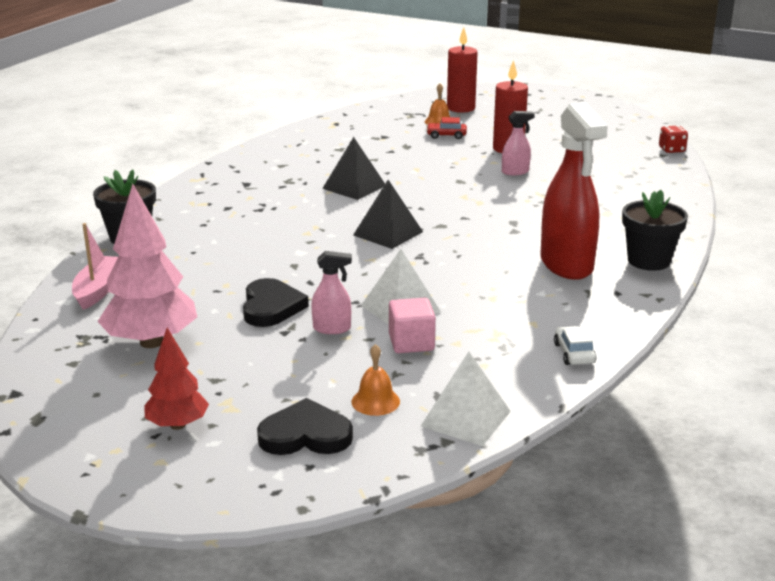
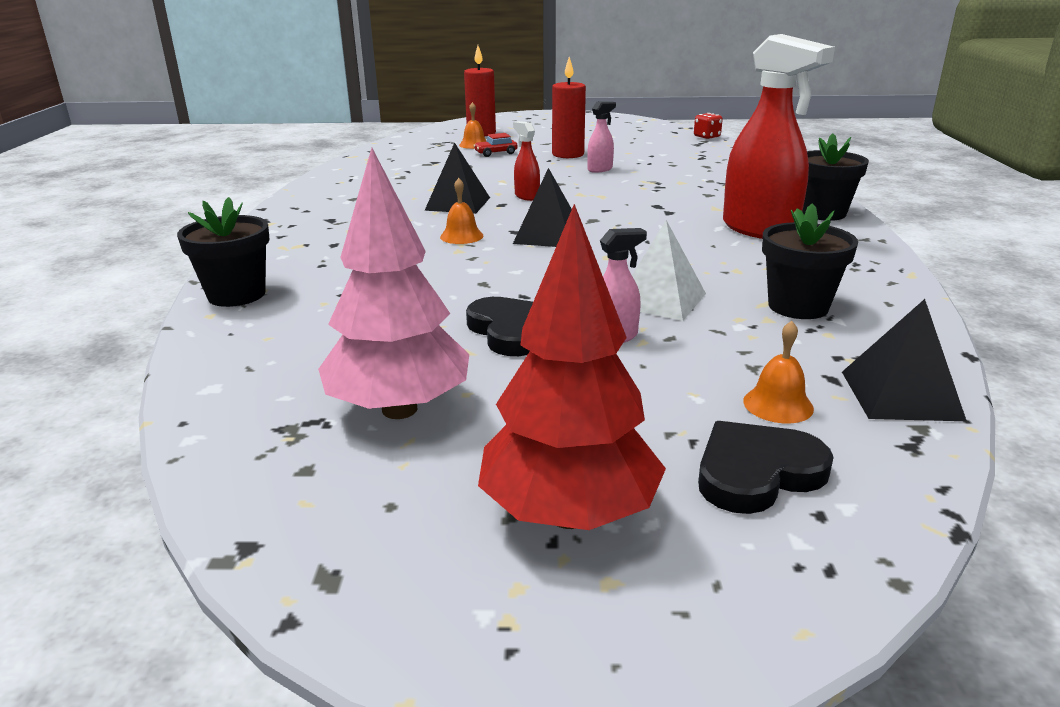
camera: 25 degrees left, 0 degrees up
pink boat [72,223,118,310] -> none
red tree [144,328,209,430] -> red tree [478,204,666,530], size x1.71
pink cube [389,298,436,353] -> none
white pyramid [421,352,511,446] -> black pyramid [842,299,967,421]
white car [554,326,597,365] -> none
none -> orange bell [440,178,484,244]
none -> red spray bottle [513,121,540,201]
none -> black flower pot [762,204,858,319]

